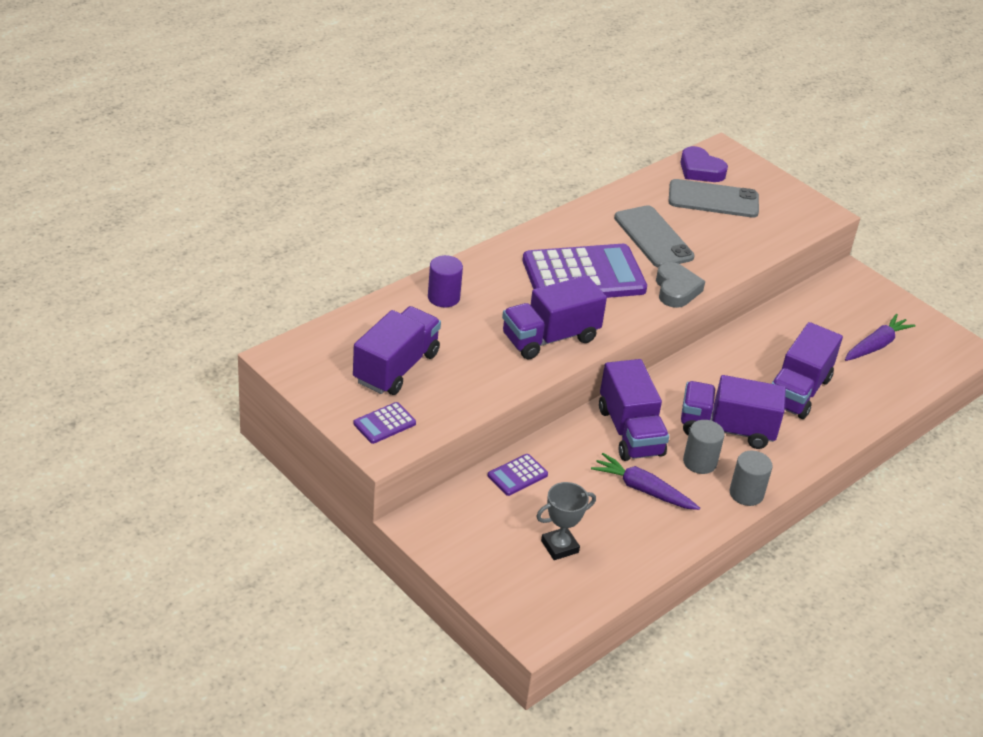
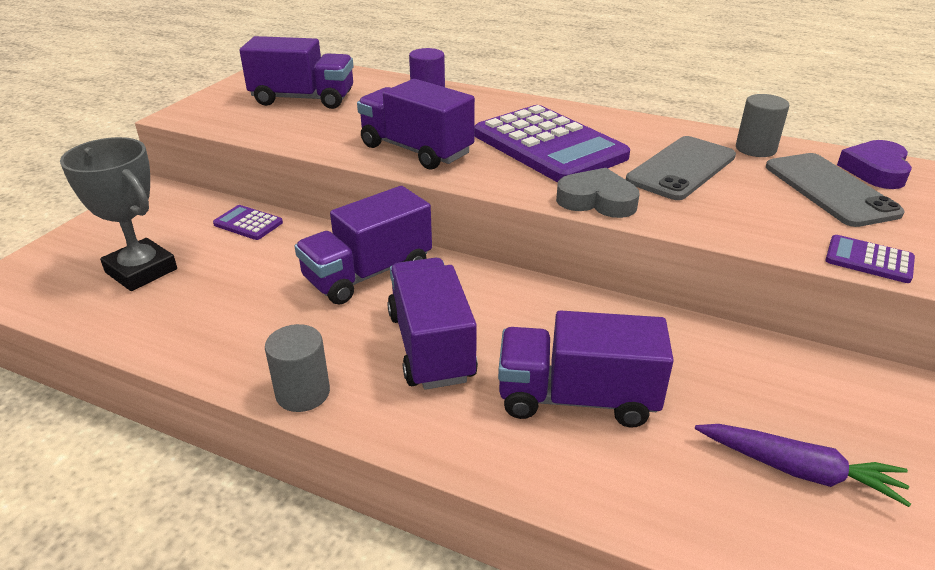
camera: 70 degrees right, 5 degrees down
purple calculator [353,402,416,444] -> purple calculator moved to [825,235,915,283]
grey trophy [536,482,596,560] -> grey trophy [60,137,177,291], size x1.50
purple carrot [591,453,700,510] -> none
grey heart [656,262,705,308] -> grey heart turned 135 degrees counterclockwise [556,168,640,218]
grey cylinder [683,420,725,474] -> grey cylinder moved to [736,94,789,157]

